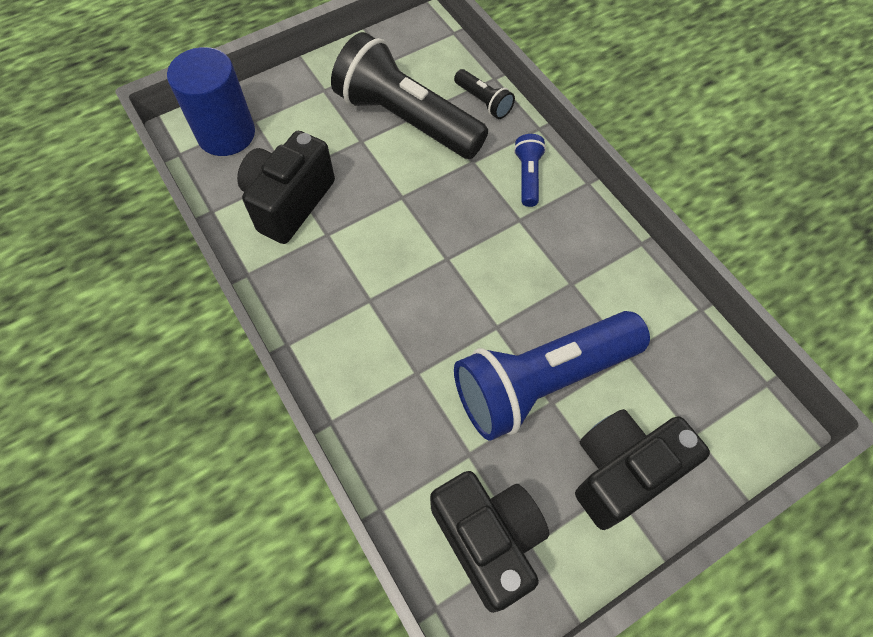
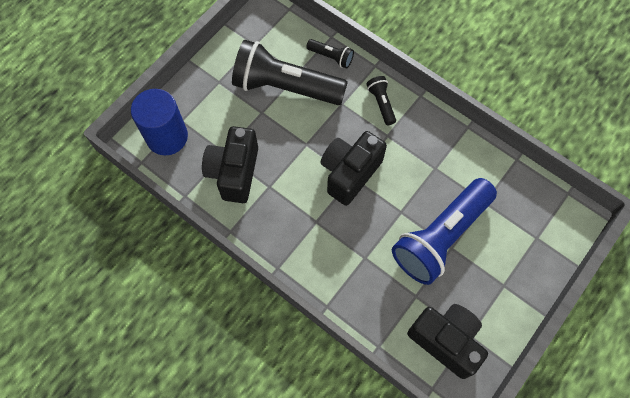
camera: 20 degrees left, 5 degrees up
blue flashlight [514,134,546,207] -> black flashlight [366,76,396,125]
black camera [575,409,710,530] -> black camera moved to [321,131,387,206]

